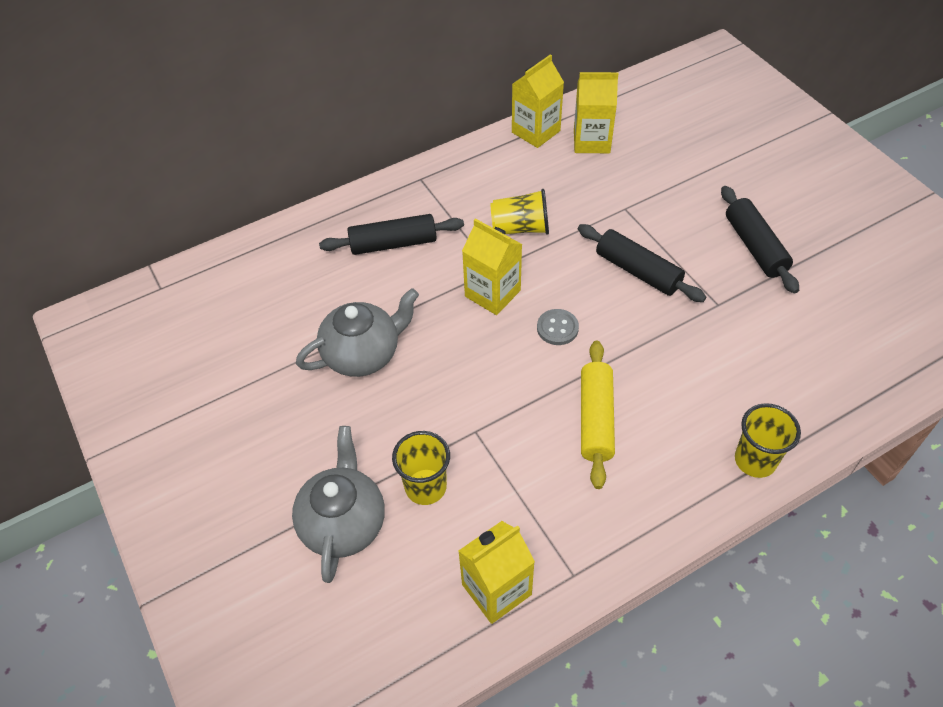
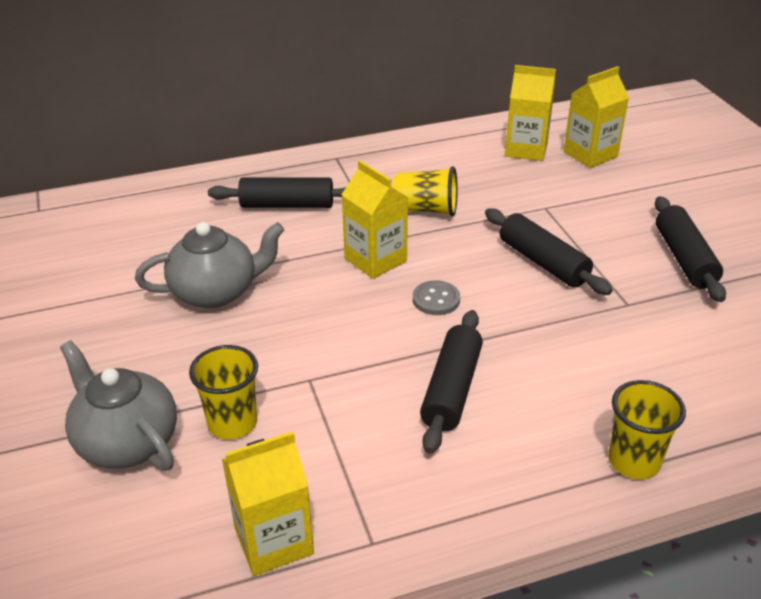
camera: 10 degrees right, 15 degrees down
grey teapot [292,426,385,583] -> grey teapot turned 60 degrees counterclockwise [60,340,177,471]
yellow carton [512,54,564,148] -> yellow carton moved to [564,66,629,168]
yellow rolling pin [581,341,615,489] -> black rolling pin [420,310,483,454]

